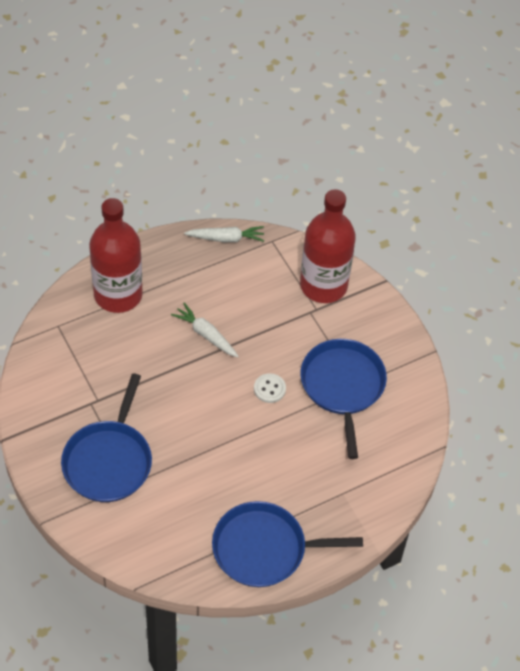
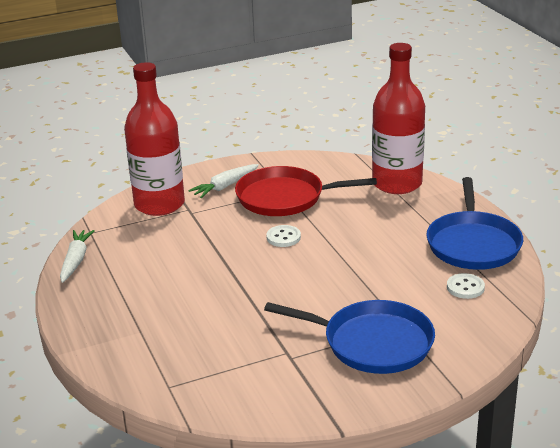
camera: 80 degrees left, 25 degrees down
red bottle [89,198,143,313] -> red bottle moved to [372,43,425,194]
white carrot [171,303,239,357] -> white carrot moved to [188,164,259,198]
blue pan [301,339,387,459] -> red pan [235,166,377,216]
none -> white button [447,273,485,299]

